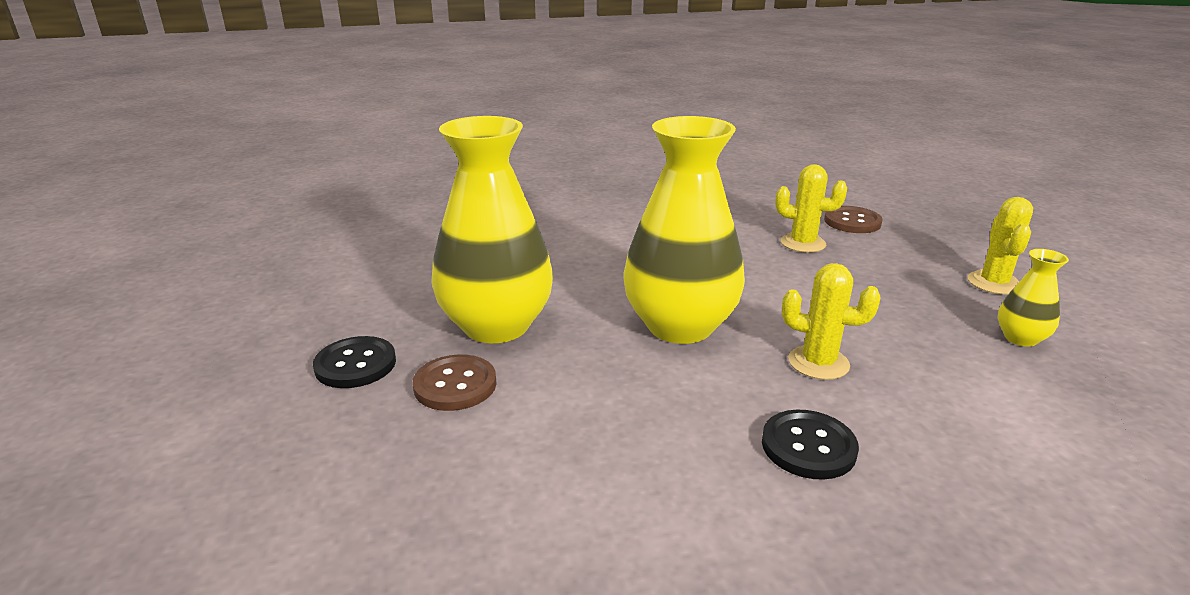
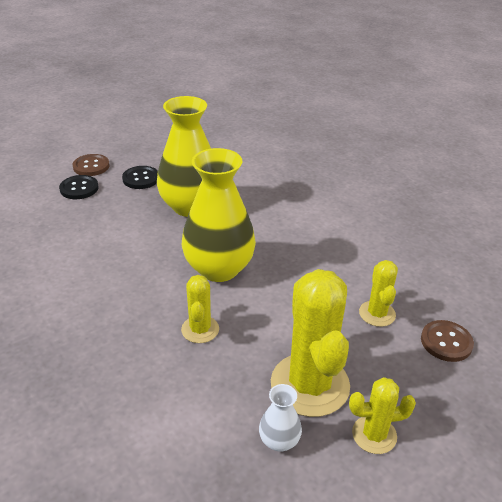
camera: 70 degrees right, 10 degrees up
brown button [413,354,497,411] -> brown button moved to [72,154,110,176]
black button [762,410,859,480] -> black button moved to [59,175,99,199]
yellow vase [998,249,1069,347] -> white vase [259,384,302,451]
none -> yellow cactus [271,269,350,417]

